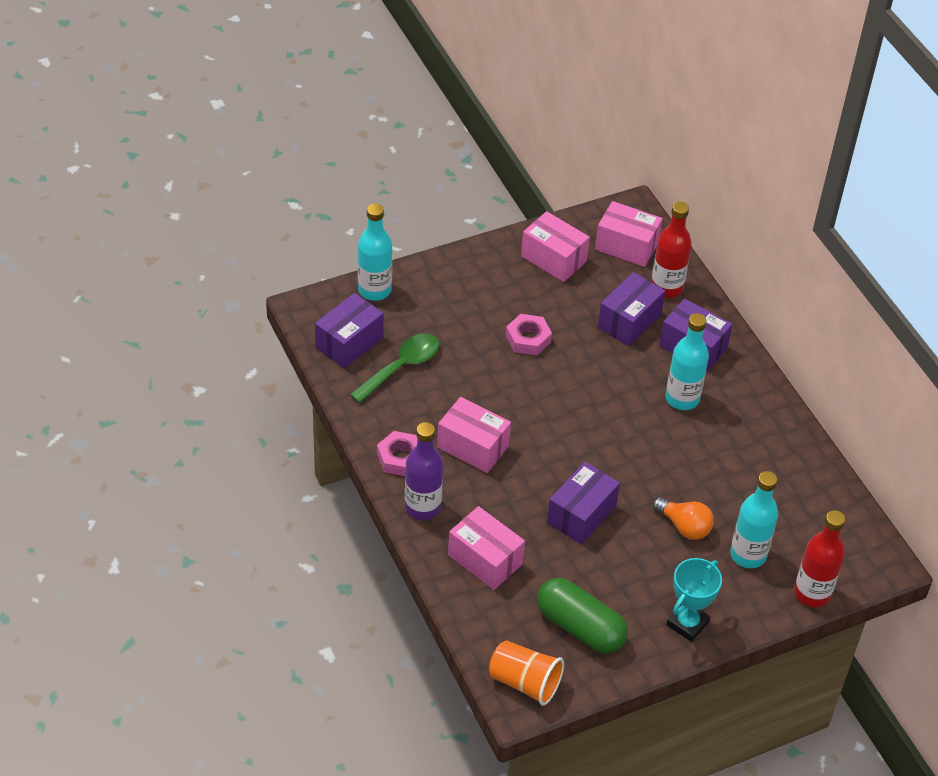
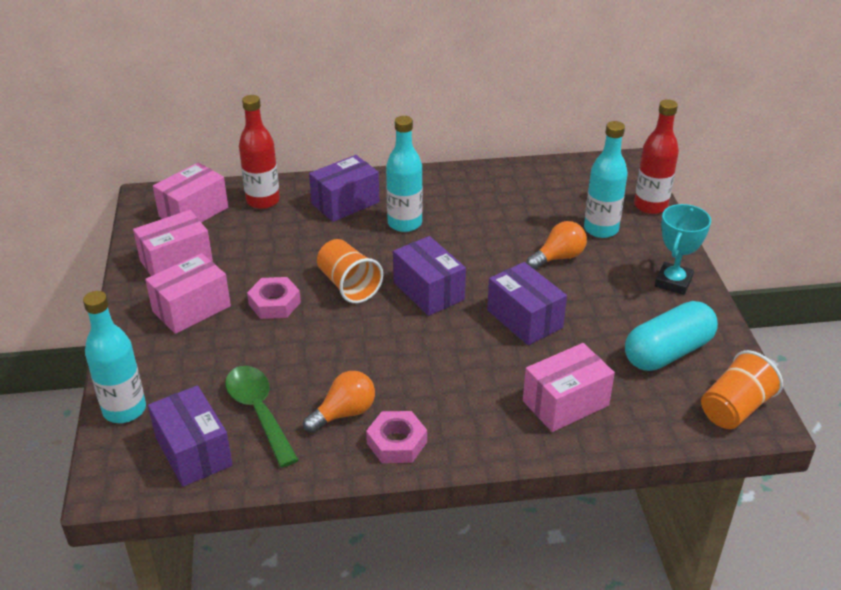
camera: 70 degrees left, 10 degrees down
purple bottle [405,422,443,520] -> none
pink box [437,397,511,473] -> pink box moved to [145,253,231,334]
green capsule [537,578,628,654] -> turquoise capsule [625,301,718,371]
purple box [598,272,665,346] -> purple box moved to [393,236,466,316]
turquoise trophy [666,558,722,642] -> turquoise trophy turned 60 degrees clockwise [655,204,711,295]
none -> orange light bulb [303,371,375,433]
none -> orange cup [317,239,383,303]

